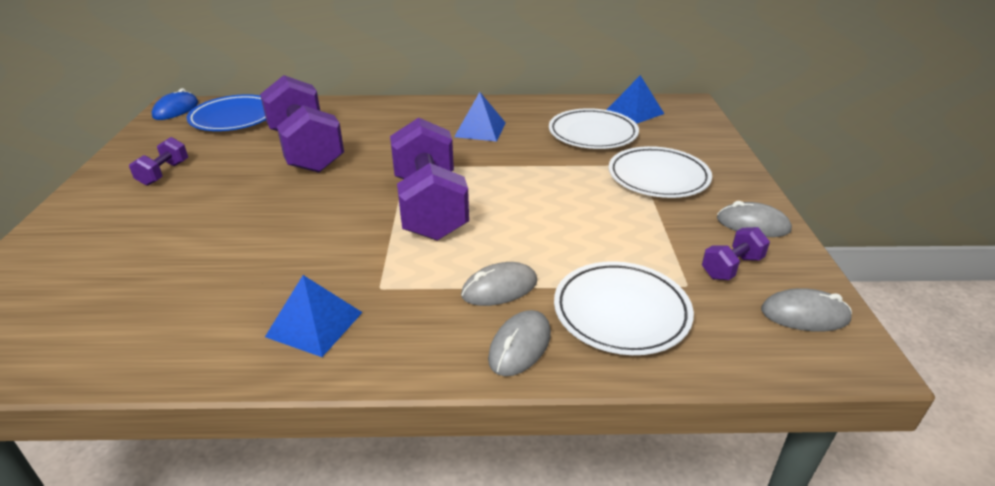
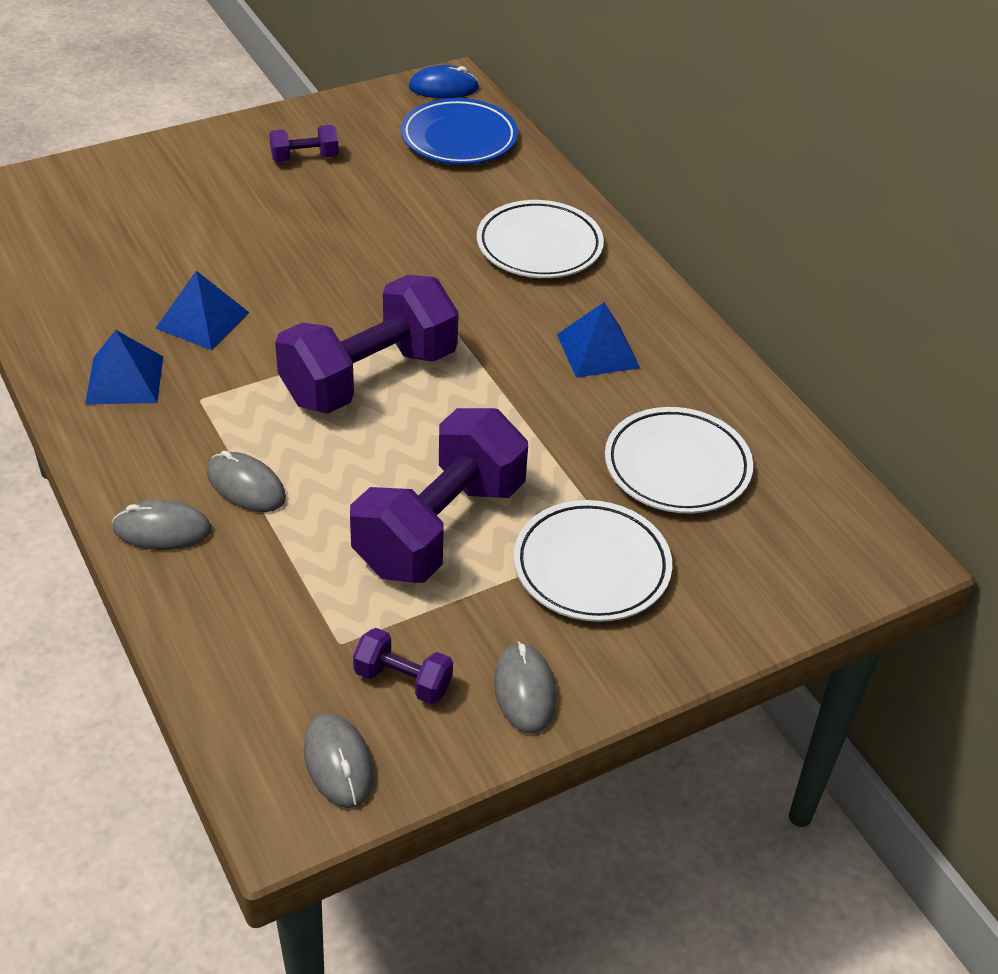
camera: 60 degrees right, 10 degrees up
purple dumbbell [260,75,344,173] -> purple dumbbell moved to [350,408,528,583]
white plate [554,261,694,355] -> white plate moved to [477,200,604,278]
blue pyramid [607,75,664,124] -> blue pyramid moved to [156,271,249,350]

